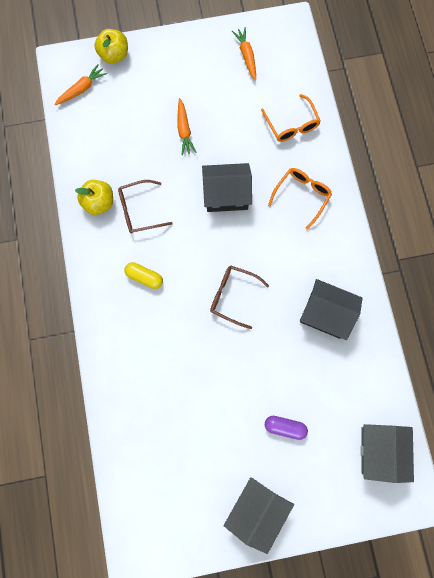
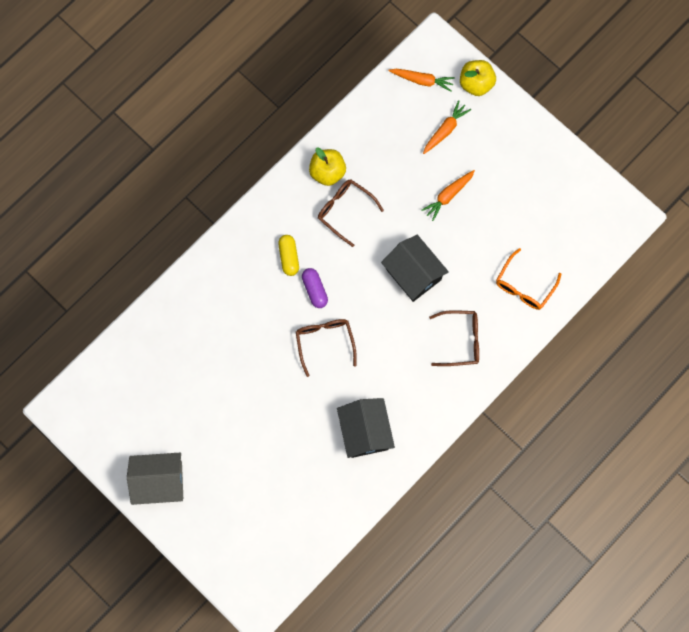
camera: 55 degrees right, 0 degrees up
orange carrot [232,27,256,81] -> orange carrot moved to [423,100,471,154]
purple capsule [265,416,308,440] -> purple capsule moved to [302,268,328,308]
orange glasses [268,168,332,230] -> brown glasses [429,310,479,366]
grey house [361,424,414,483] -> none

